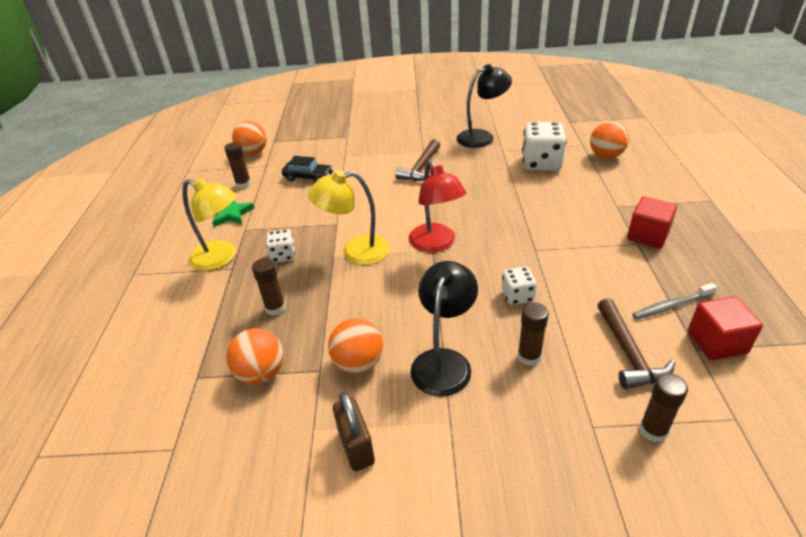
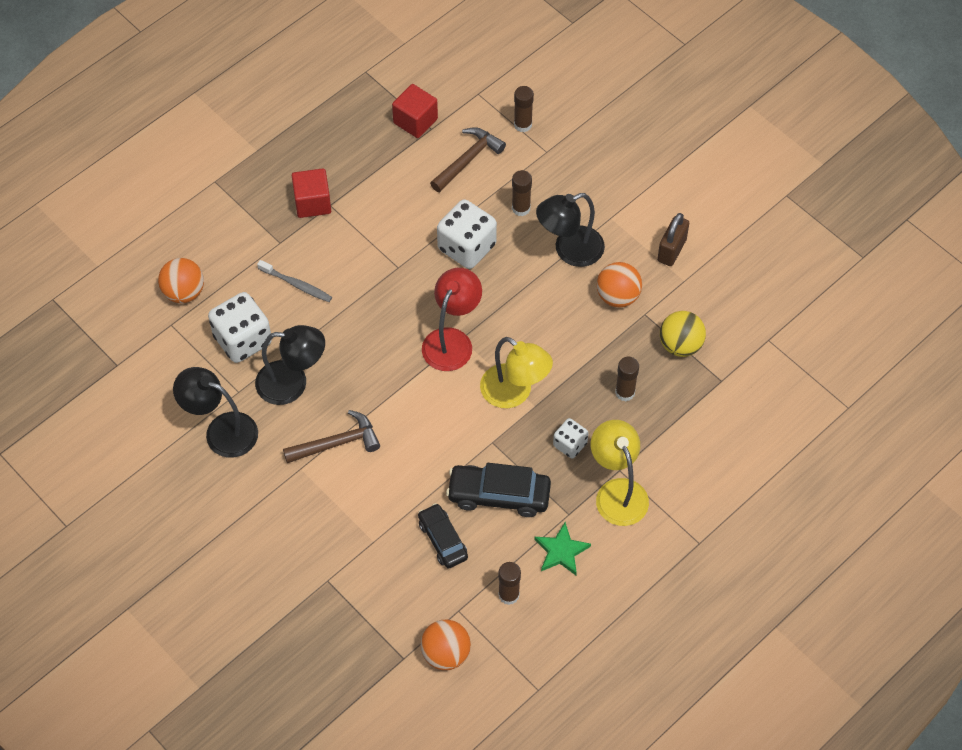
camera: 135 degrees left, 20 degrees up
orange ball [226,328,284,384] -> yellow ball [660,311,706,357]
white dice [502,267,537,305] -> white dice [437,199,497,269], size x1.81
grey toothbrush [632,283,717,319] -> grey toothbrush moved to [257,260,332,302]
none -> black lamp [255,325,325,405]
none -> black car [446,463,551,517]

